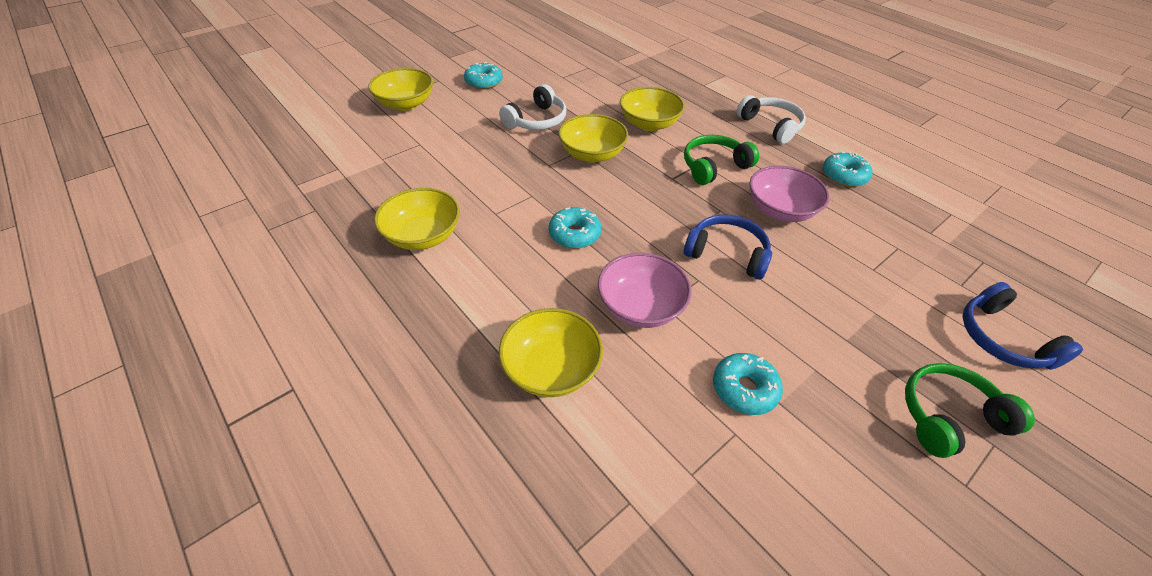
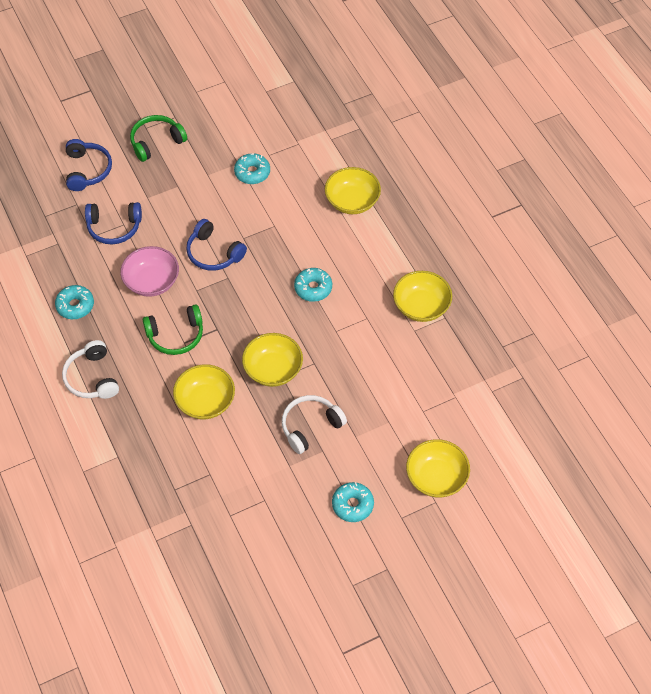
camera: 165 degrees left, 10 degrees up
pink bowl [598,253,692,328] -> none
green headphones [905,363,1035,458] -> green headphones turned 150 degrees clockwise [130,115,187,162]
none -> blue headphones [85,202,142,244]

